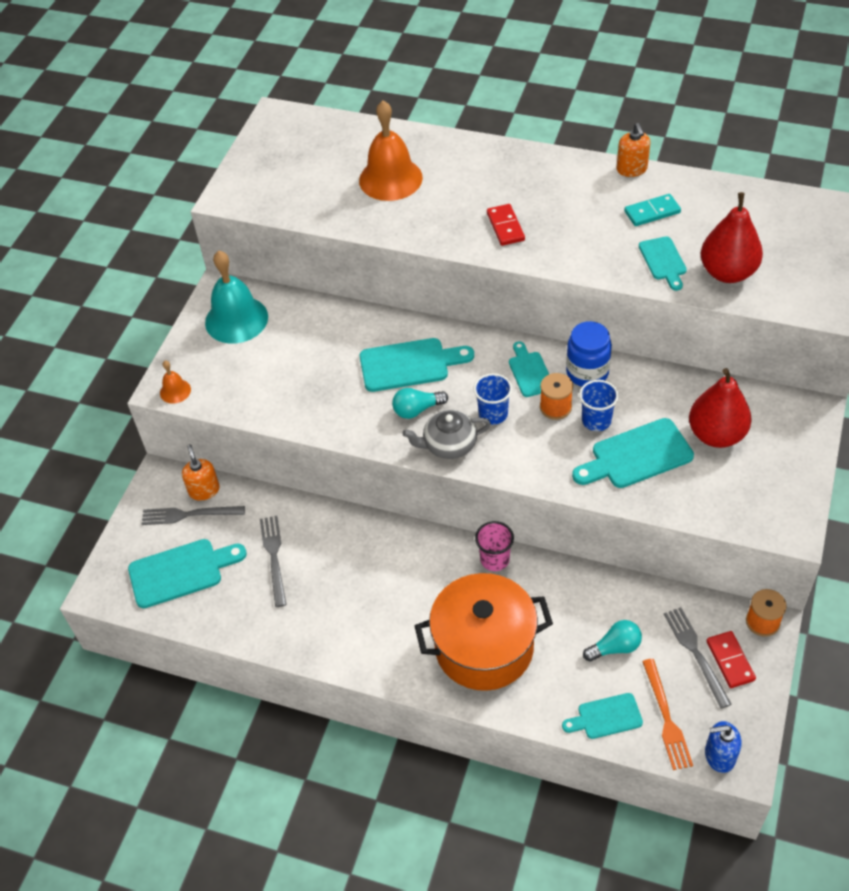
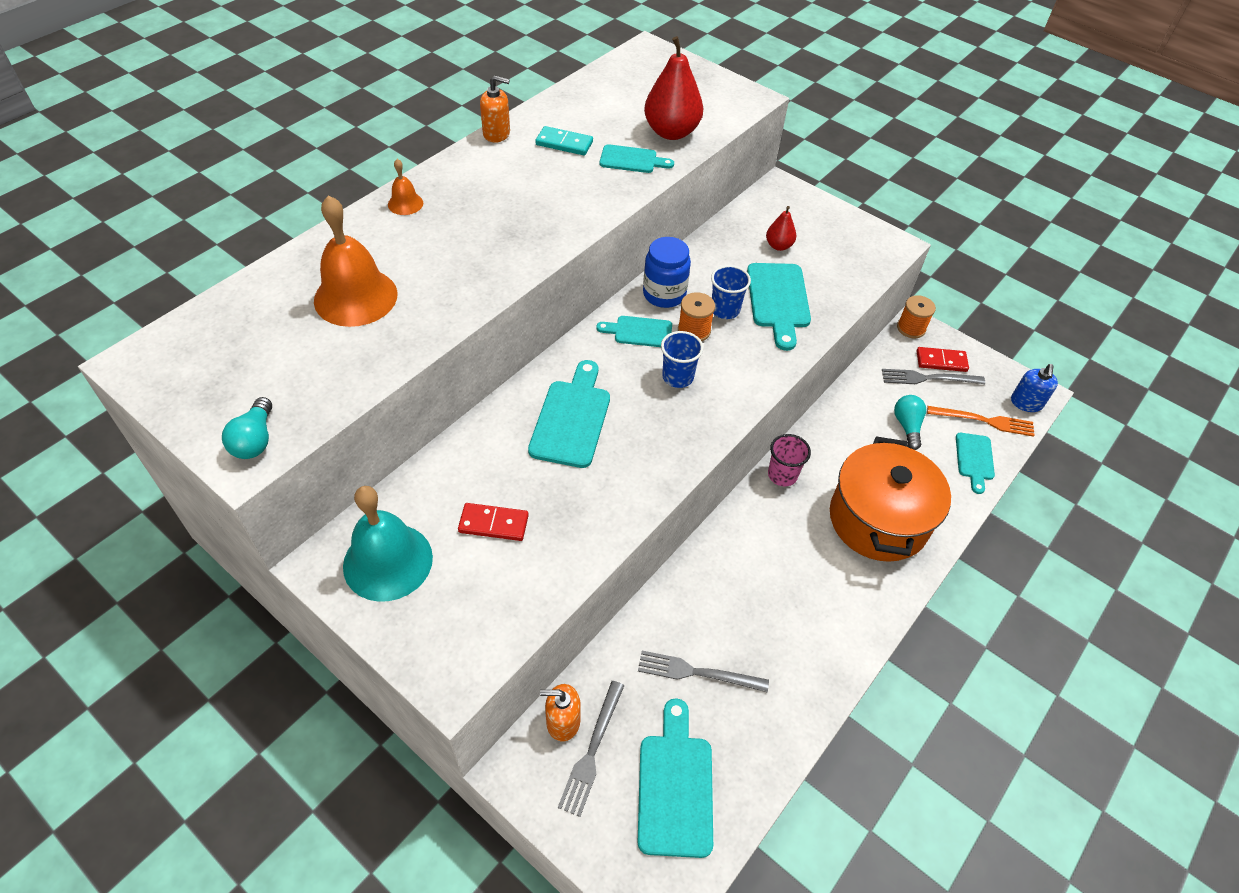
camera: 75 degrees left, 0 degrees up
orange bell [160,361,191,404] -> orange bell moved to [388,159,423,215]
turquoise light bulb [392,388,448,419] -> turquoise light bulb moved to [222,397,272,459]
grey teapot [402,410,491,459] -> none
red domino [487,204,525,246] -> red domino moved to [458,503,529,541]
turquoise domino [624,194,681,226] -> turquoise domino turned 75 degrees counterclockwise [535,126,593,155]
red pear [689,368,752,448] -> red pear [766,206,796,251], size x0.53

